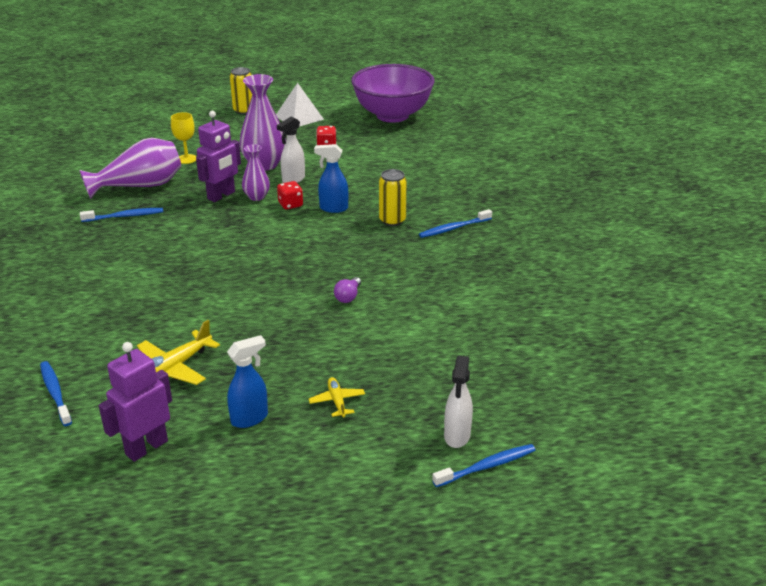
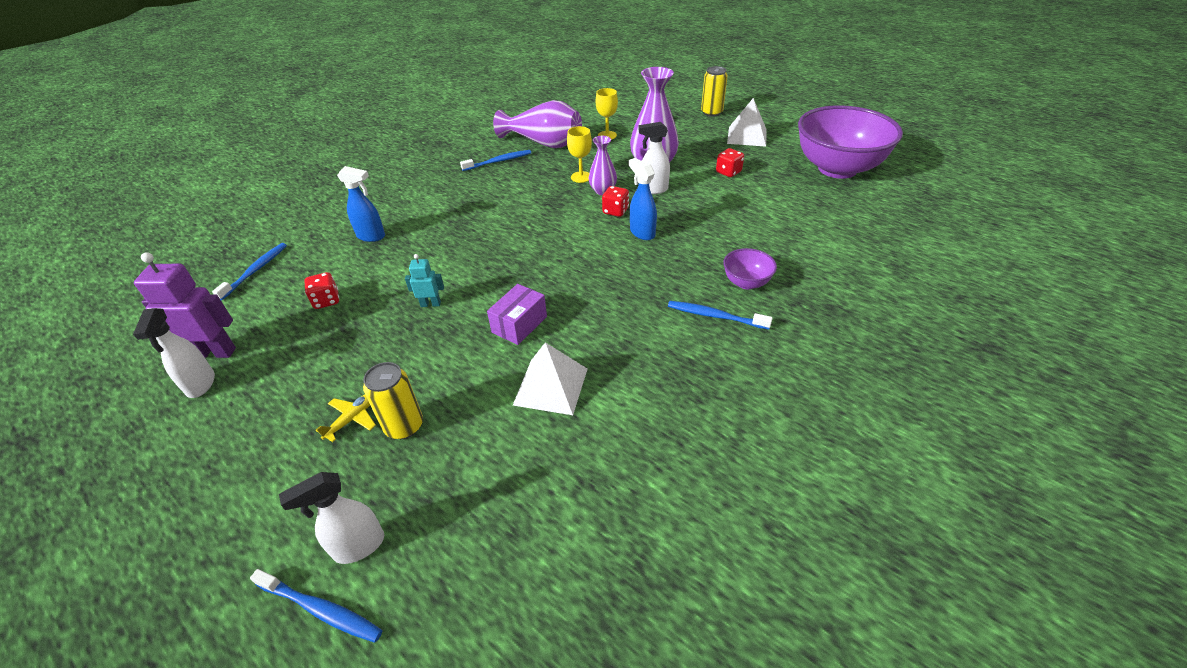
camera: 50 degrees right, 10 degrees up
blue toothbrush [80,208,163,222] -> blue toothbrush turned 60 degrees counterclockwise [460,150,531,171]
yellow plane [137,320,220,385] -> red dice [304,272,339,309]
purple robot [196,111,241,202] -> yellow goblet [567,126,592,183]
blue spray bottle [227,335,268,428] -> blue spray bottle moved to [337,166,385,242]
purple light bulb [334,277,361,303] -> purple box [487,284,547,345]
yellow can [379,169,407,226] -> yellow can moved to [363,362,423,439]
none -> white spray bottle [133,308,215,398]
none -> turquoise robot [405,254,444,307]
none -> white pyramid [513,342,587,415]
none -> purple bowl [723,248,777,289]

